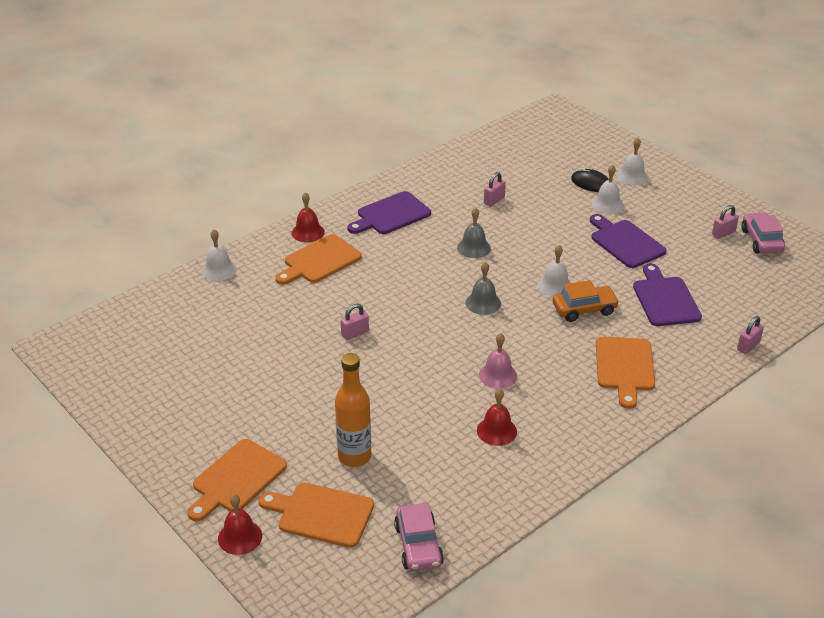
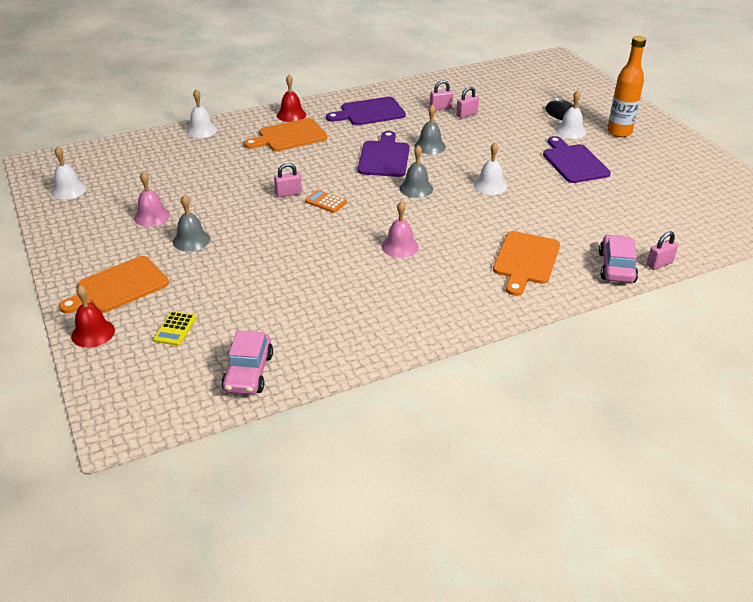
camera: 15 degrees right, 0 degrees up
orange cutting board [258,483,374,548] -> yellow calculator [153,311,196,346]
orange bottle [335,353,371,467] -> orange bottle moved to [607,36,646,137]
red bell [477,388,517,446] -> none
orange car [553,280,619,322] -> none
white bell [617,138,648,185] -> white bell moved to [51,146,86,200]
purple cutting board [633,263,702,326] -> purple cutting board moved to [358,131,410,177]
pink padlock [712,205,739,239] -> pink padlock moved to [430,80,453,110]
pink car [741,212,785,254] -> pink car moved to [599,235,638,283]
none -> pink bell [134,172,170,227]
none -> grey bell [173,195,210,251]
none -> orange calculator [305,190,347,213]

